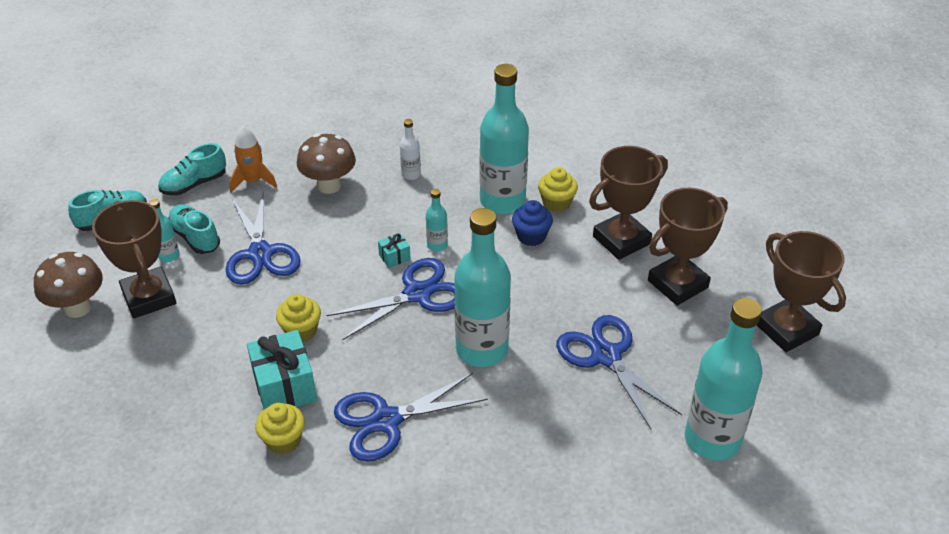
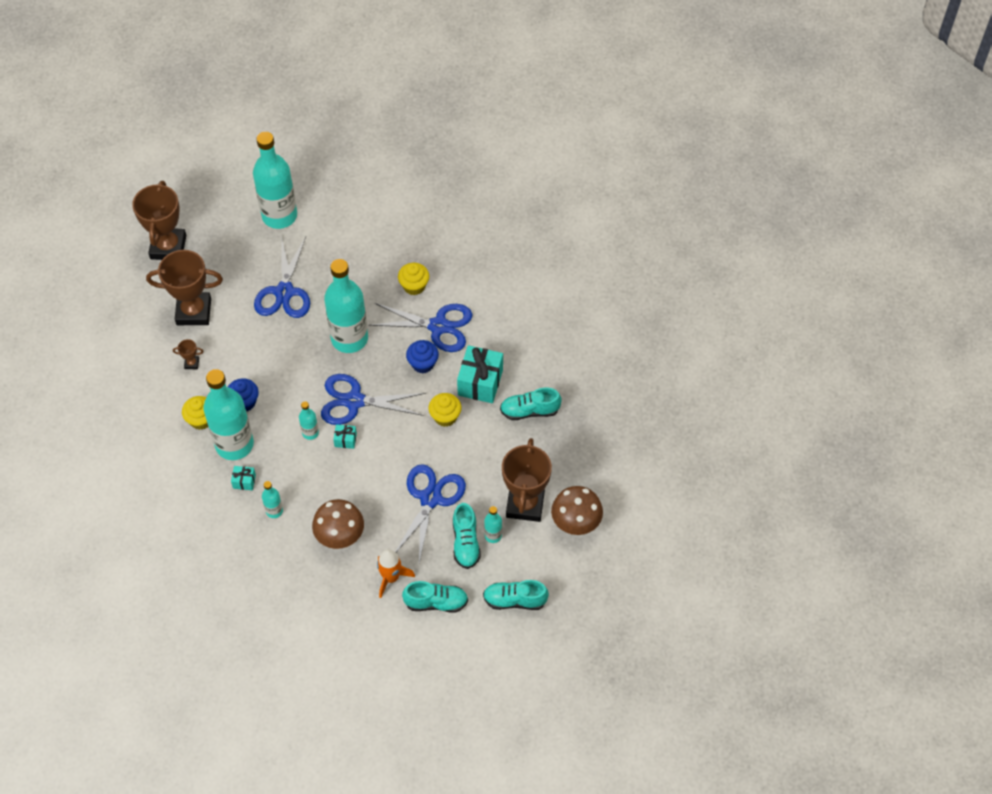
camera: 145 degrees left, 15 degrees up
yellow cupcake [255,403,305,454] -> yellow cupcake moved to [398,263,429,295]
white bottle [400,119,421,180] -> turquoise bottle [262,481,283,518]
brown trophy [589,146,668,260] -> brown trophy [173,339,204,369], size x0.40
none -> turquoise gift [231,466,256,490]
none -> blue cupcake [406,340,439,374]
none -> turquoise shoe [500,388,562,420]

